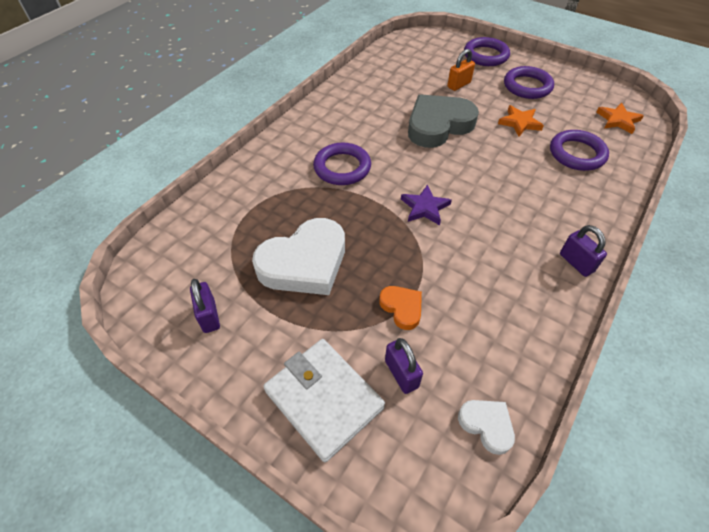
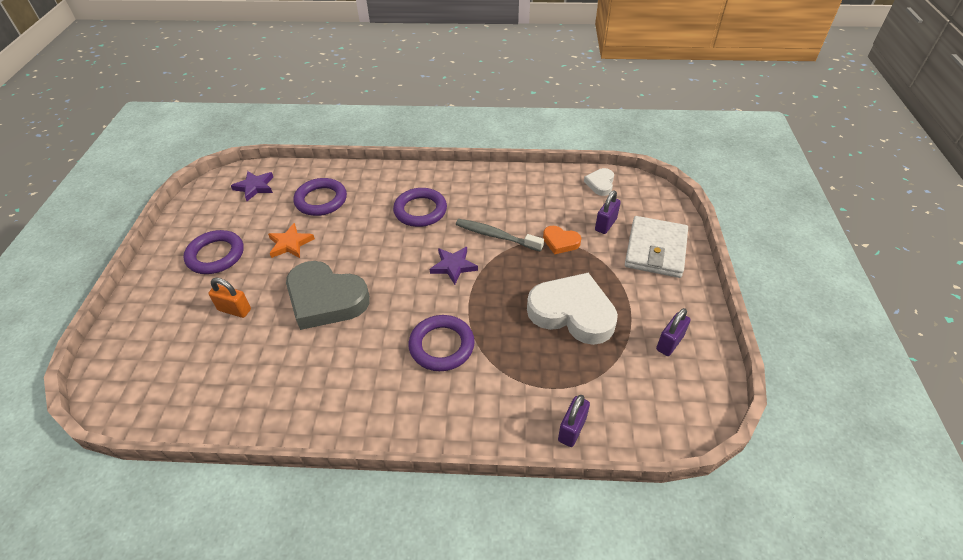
camera: 120 degrees left, 5 degrees down
orange heart [379,286,422,330] -> orange heart turned 90 degrees counterclockwise [543,226,581,255]
purple ring [464,37,510,66] -> purple ring moved to [393,188,447,227]
purple padlock [560,225,607,277] -> purple padlock moved to [558,395,590,447]
orange star [596,103,643,134] -> purple star [231,171,273,201]
none -> grey toothbrush [456,219,544,252]

